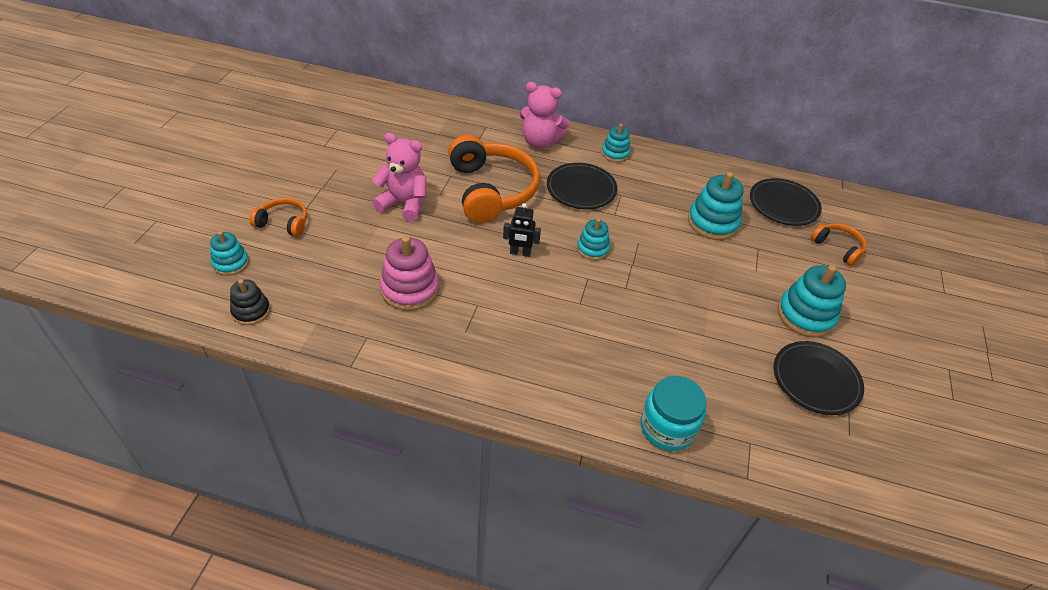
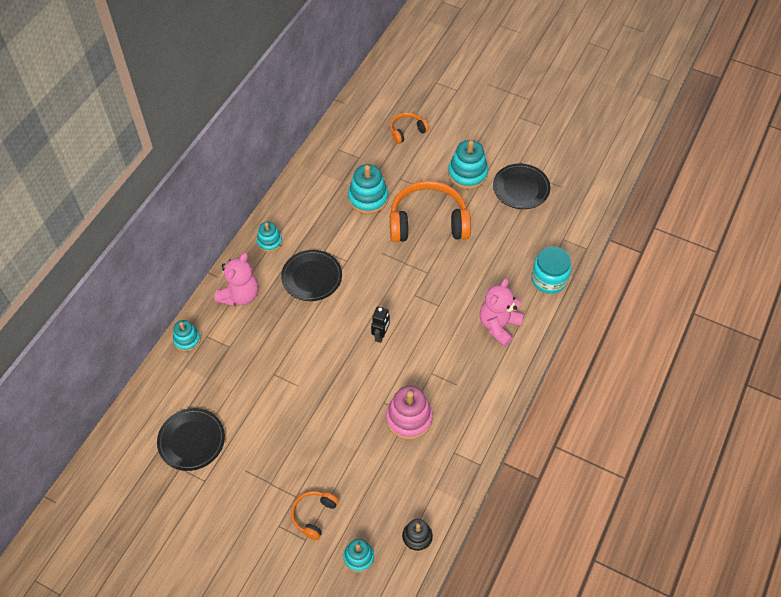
camera: 75 degrees left, 10 degrees up
pink teddy bear [372,133,426,222] -> pink teddy bear moved to [480,278,524,347]
orange headphones [448,135,540,223] -> orange headphones moved to [390,181,471,242]
turquoise stacking toy [577,218,610,260] -> turquoise stacking toy moved to [173,320,201,352]
black plate [750,178,822,226] -> black plate moved to [157,408,225,471]

